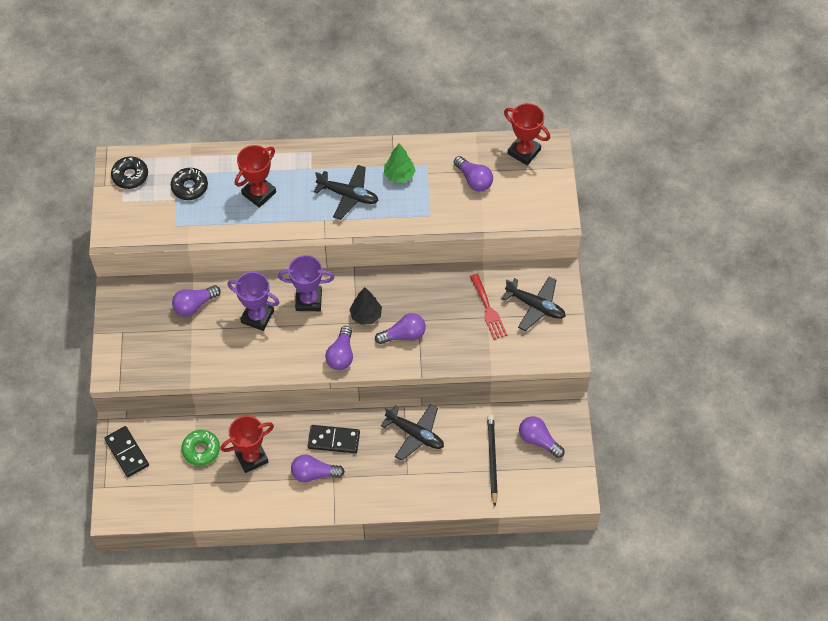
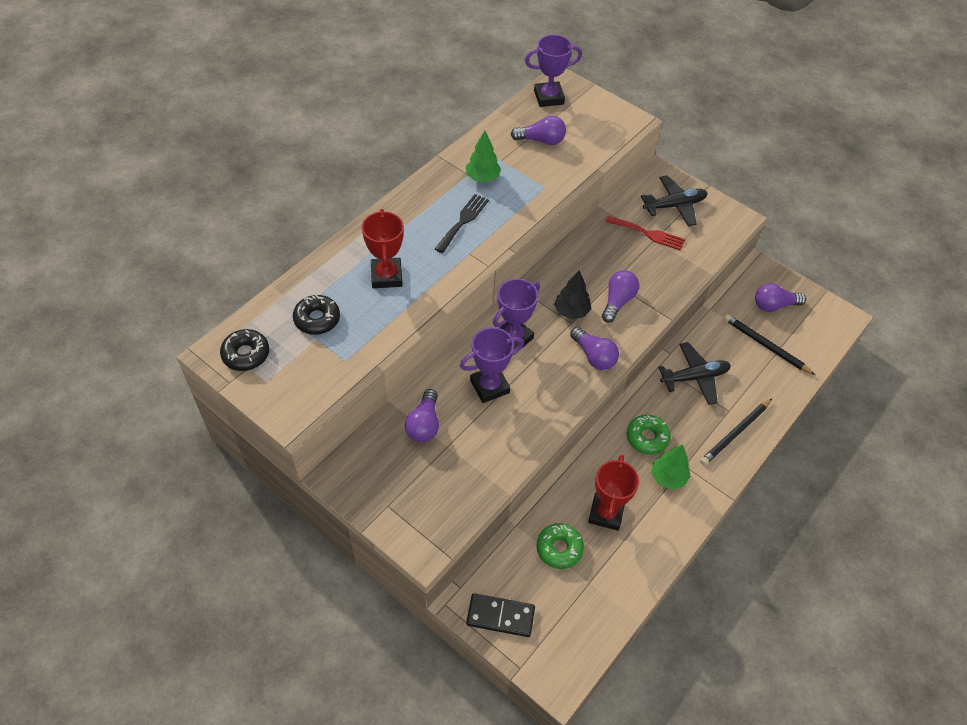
camera: 50 degrees left, 5 degrees down
purple light bulb [291,454,345,483] -> green tree [651,444,691,490]
black domino [308,425,360,453] -> green donut [627,415,671,455]
black plane [314,165,379,220] -> black fork [435,194,489,253]
red trophy [504,103,550,165] -> purple trophy [525,35,582,107]
none -> black pencil [700,399,772,466]

